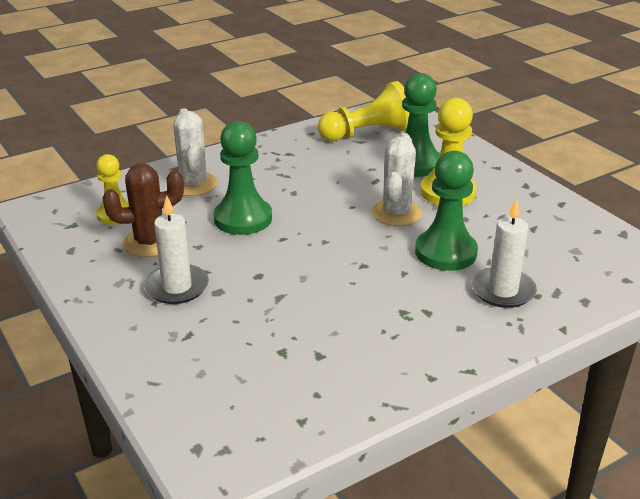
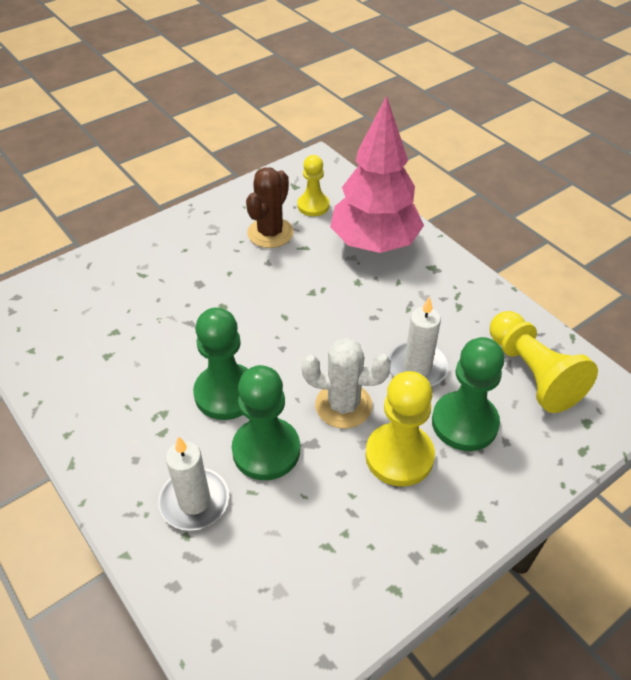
camera: 85 degrees right, 15 degrees up
brown cactus [103,163,184,257] -> brown cactus turned 45 degrees clockwise [246,167,294,248]
white candle [144,195,209,304] -> white candle moved to [388,296,449,387]
white cactus [173,109,218,196] -> pink tree [330,96,424,253]
green pawn [214,121,272,235] -> green pawn moved to [193,307,248,420]

